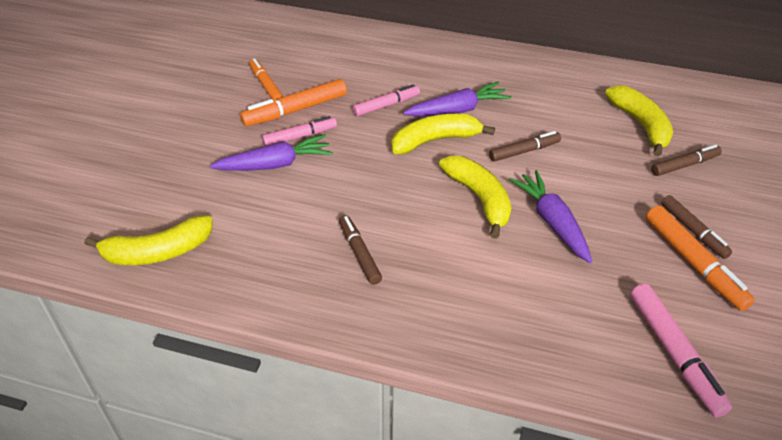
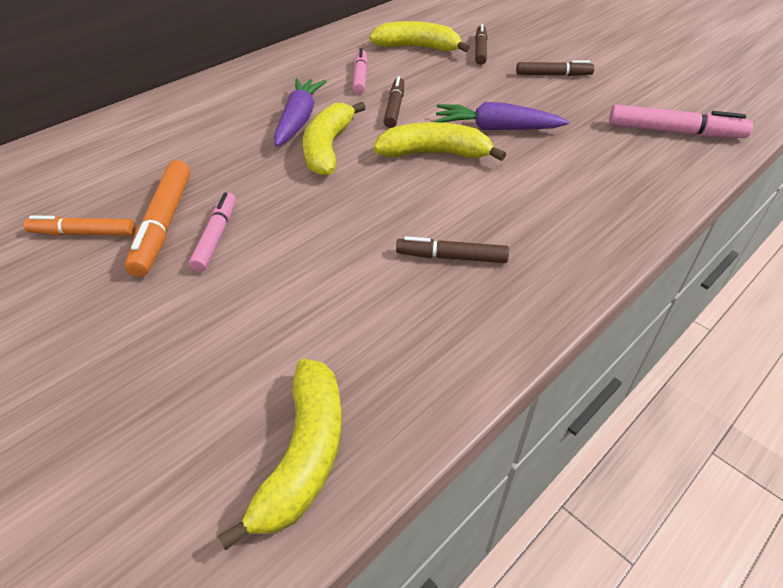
camera: 60 degrees left, 0 degrees up
purple carrot [210,134,333,171] -> none
pink marker [353,84,420,116] -> pink marker moved to [353,48,367,94]
orange marker [646,205,755,311] -> none

